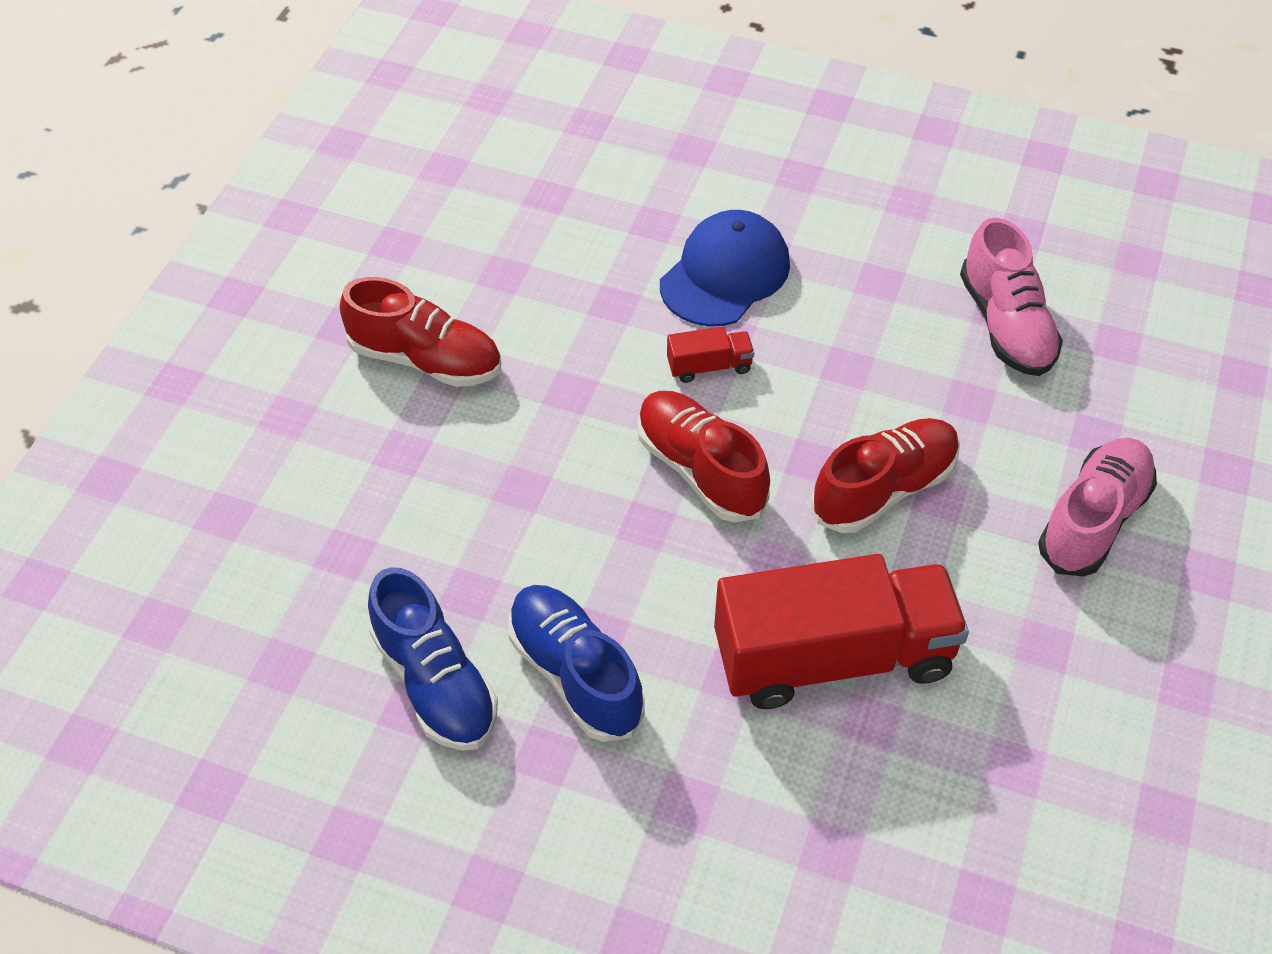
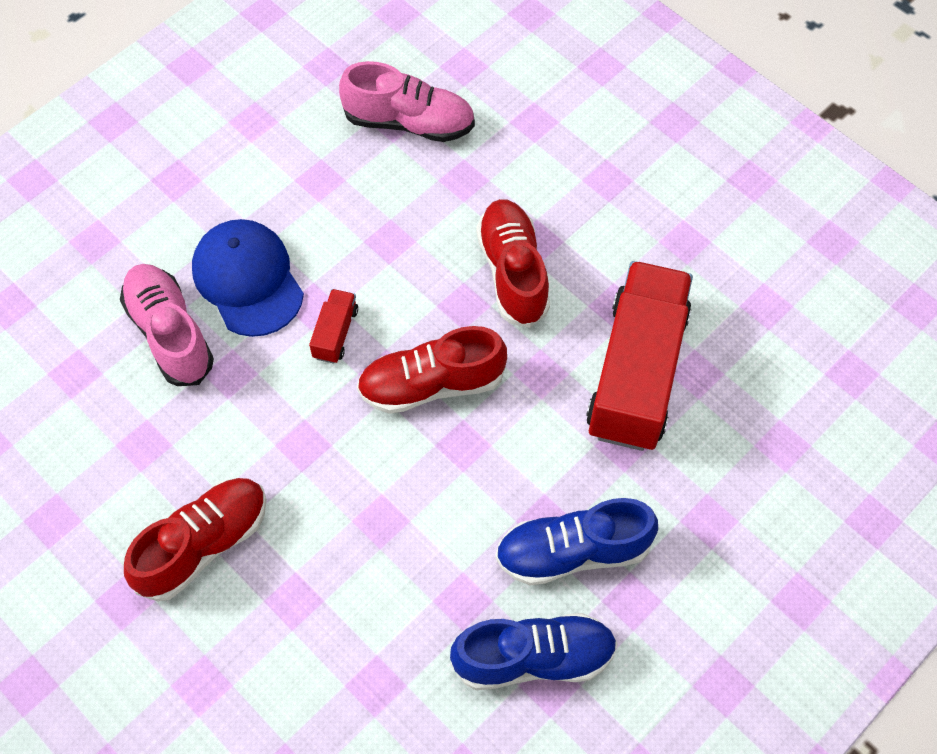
camera: 65 degrees left, 10 degrees up
pink shoe [1038,438,1157,576] -> pink shoe moved to [120,264,214,386]

